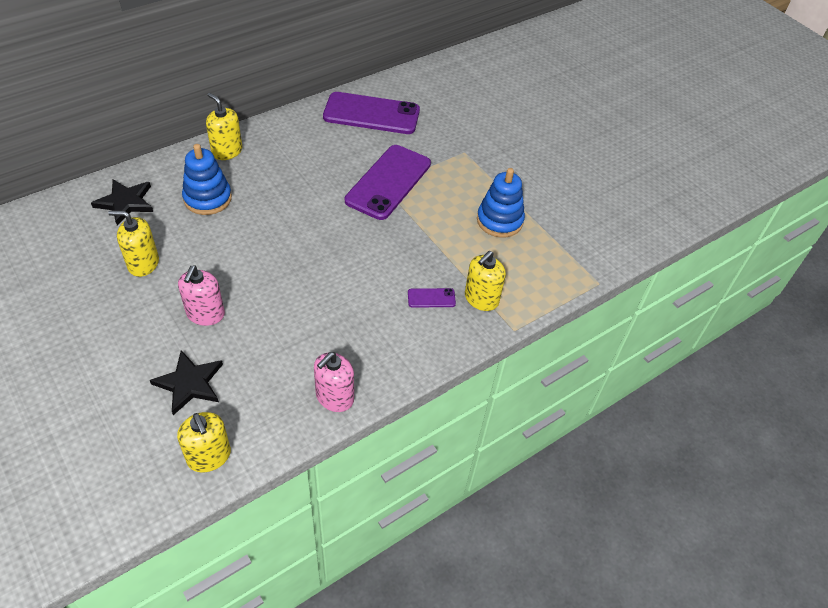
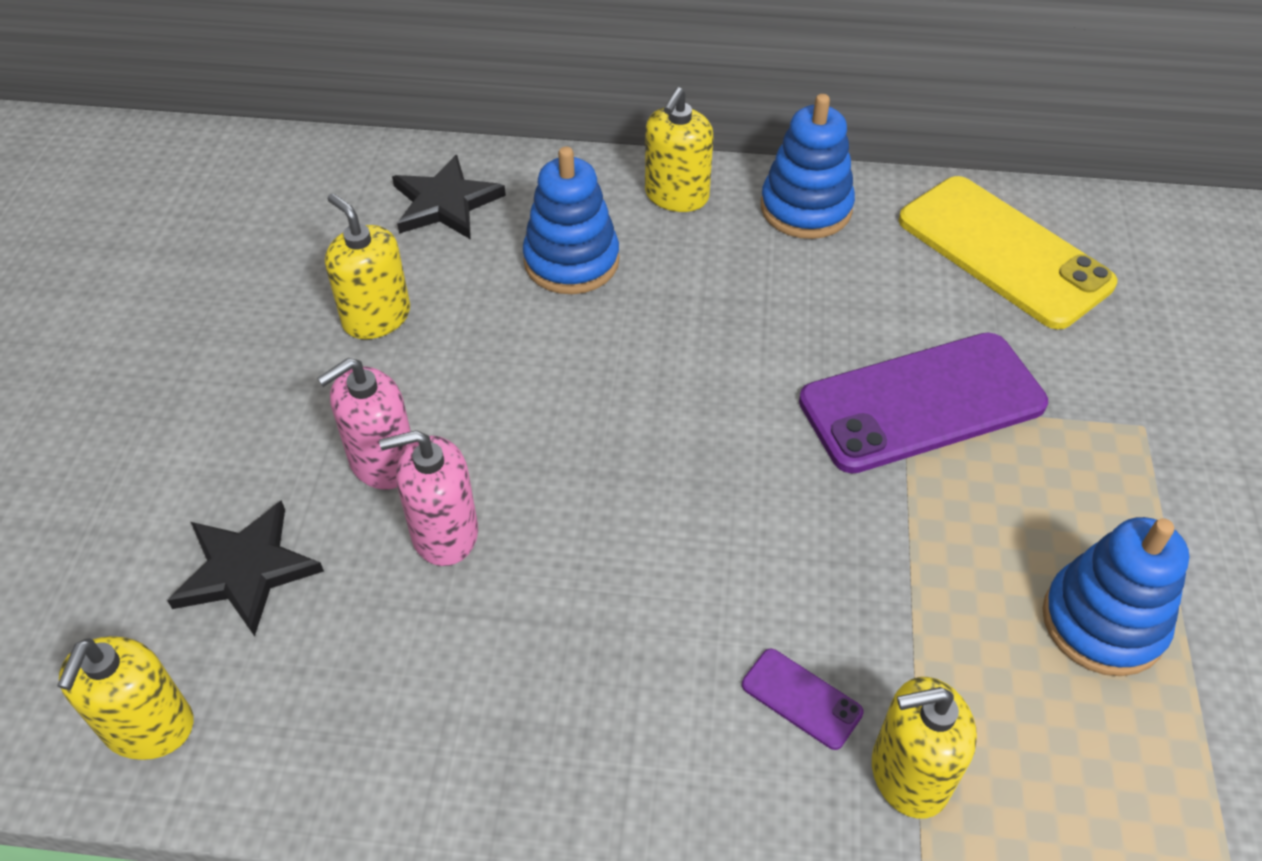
camera: 45 degrees right, 0 degrees up
yellow soap dispenser [206,93,242,160] -> yellow soap dispenser turned 150 degrees counterclockwise [645,87,713,212]
pink soap dispenser [314,352,354,412] -> pink soap dispenser moved to [379,430,478,566]
purple phone [323,92,420,134] -> yellow phone [899,176,1117,329]
none -> blue stacking toy [761,94,855,239]

